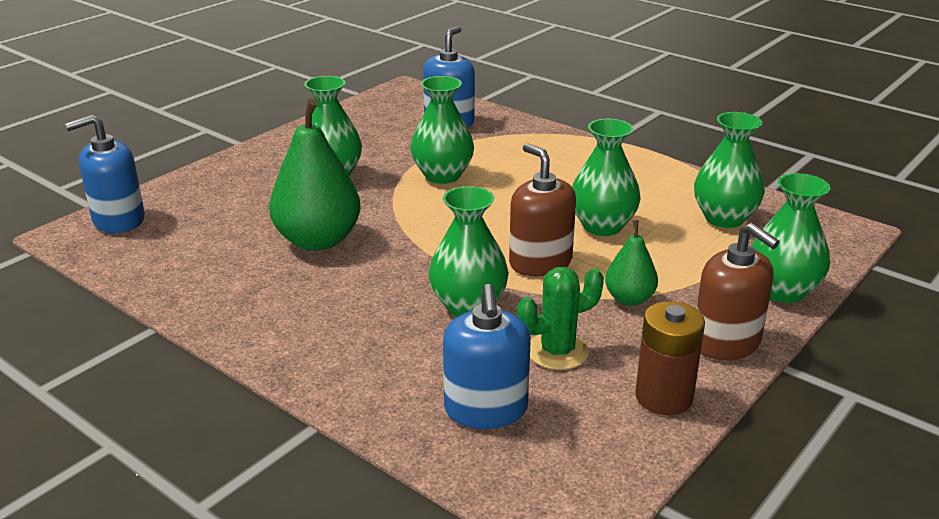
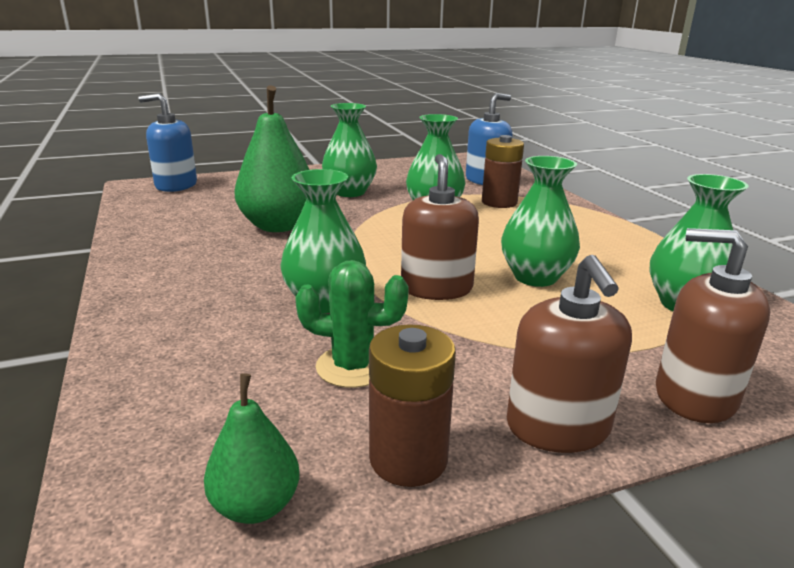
camera: 30 degrees right, 5 degrees down
blue soap dispenser [443,284,531,429] -> none
green pear [605,220,658,306] -> green pear moved to [204,373,300,524]
green vase [752,173,830,303] -> brown soap dispenser [656,228,770,423]
none -> brown battery [482,135,524,208]

